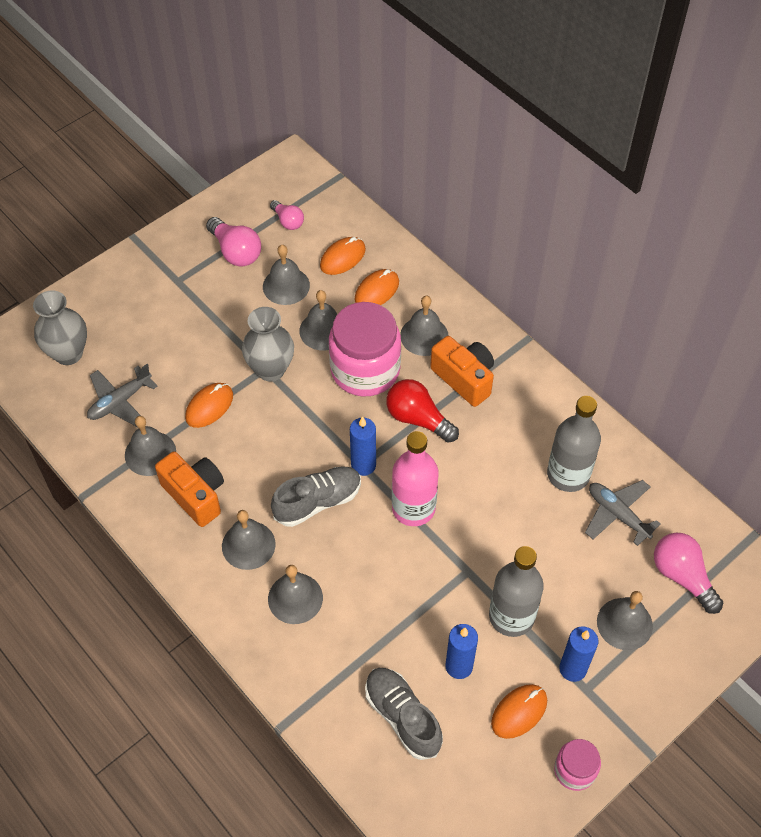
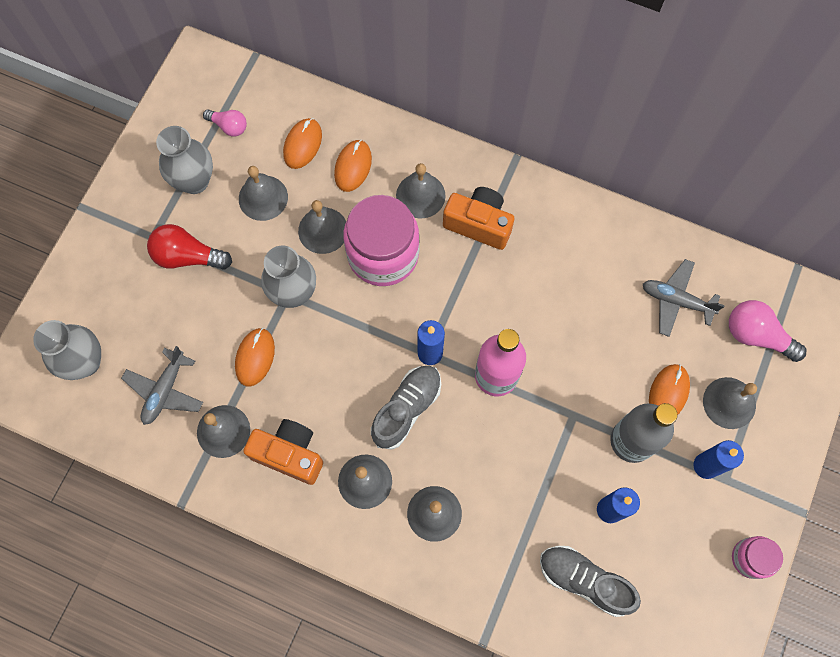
camera: 25 degrees left, 15 degrees up
pink light bulb [206,217,261,267] -> grey vase [156,126,213,194]
red light bulb [386,379,459,443] -> red light bulb moved to [147,224,232,270]
orange mouse [491,684,547,739] -> orange mouse moved to [649,364,690,415]
grey bottle [547,396,601,492] -> none

